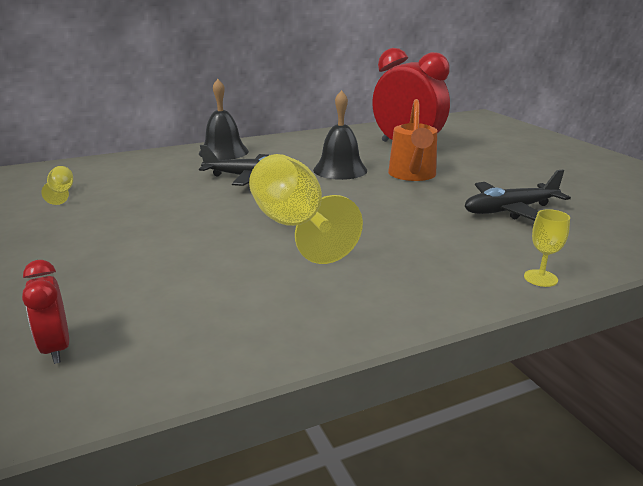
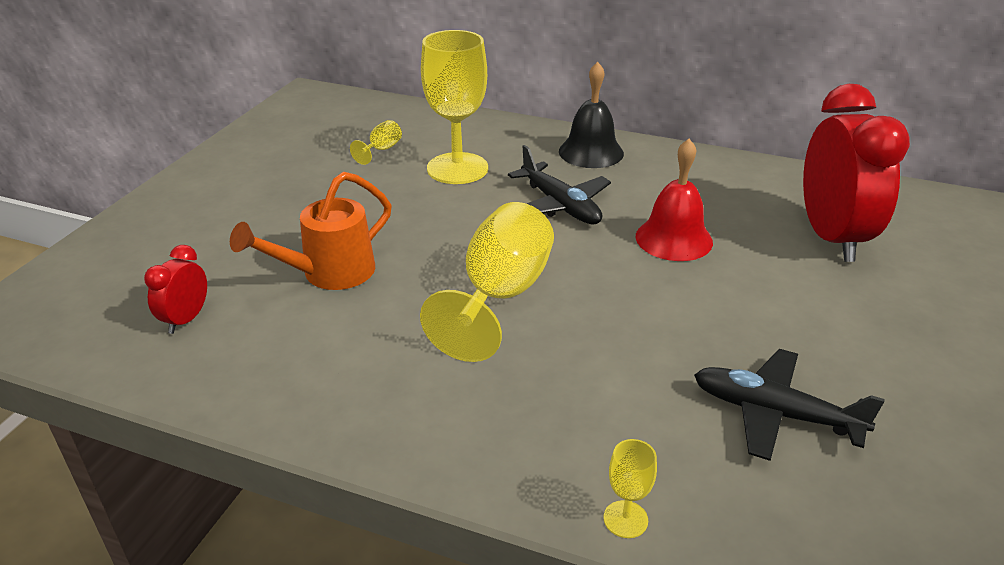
camera: 45 degrees right, 10 degrees up
black bell [313,90,367,180] -> red bell [635,139,713,261]
orange watering can [388,99,437,181] -> orange watering can moved to [230,172,392,290]
none -> yellow goblet [421,30,488,184]

